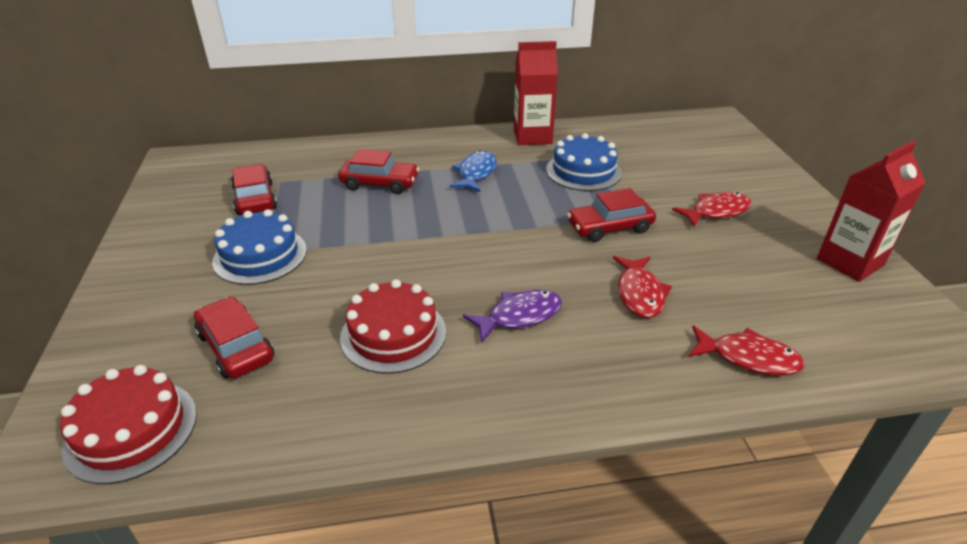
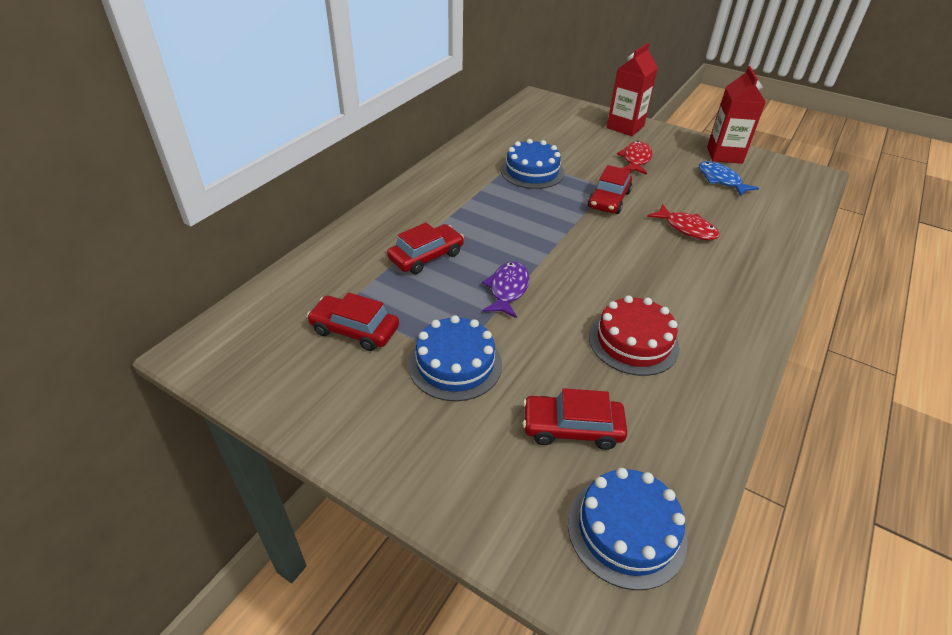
camera: 50 degrees left, 5 degrees up
red cake [60,365,197,484] -> blue cake [568,468,688,590]
blue fish [449,151,497,192] -> blue fish moved to [699,161,759,196]
purple fish [463,289,562,343] -> purple fish moved to [482,261,530,318]
red carton [514,41,558,145] -> red carton moved to [607,43,658,136]
red fish [689,325,805,376] -> none

